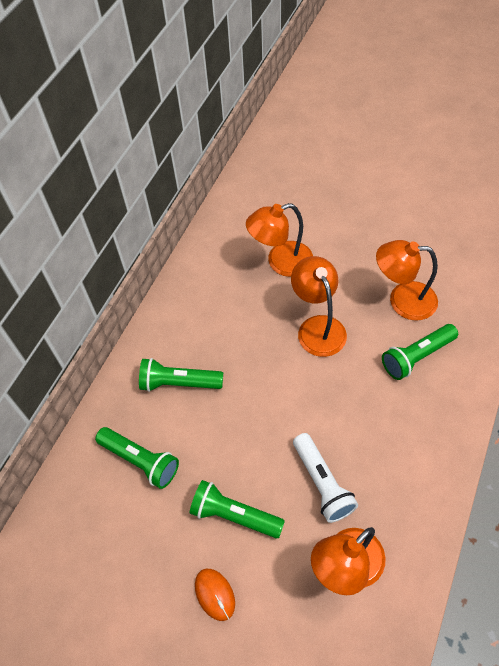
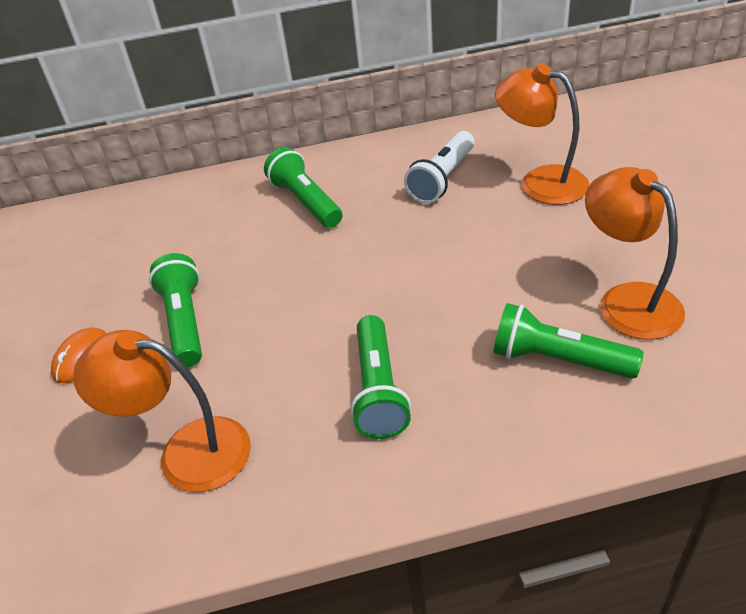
camera: 55 degrees right, 15 degrees down
green flashlight [95,427,179,489] -> green flashlight moved to [350,315,411,439]
orange lamp [291,256,347,357] -> none
white flashlight [293,433,358,523] -> white flashlight moved to [404,131,474,204]

